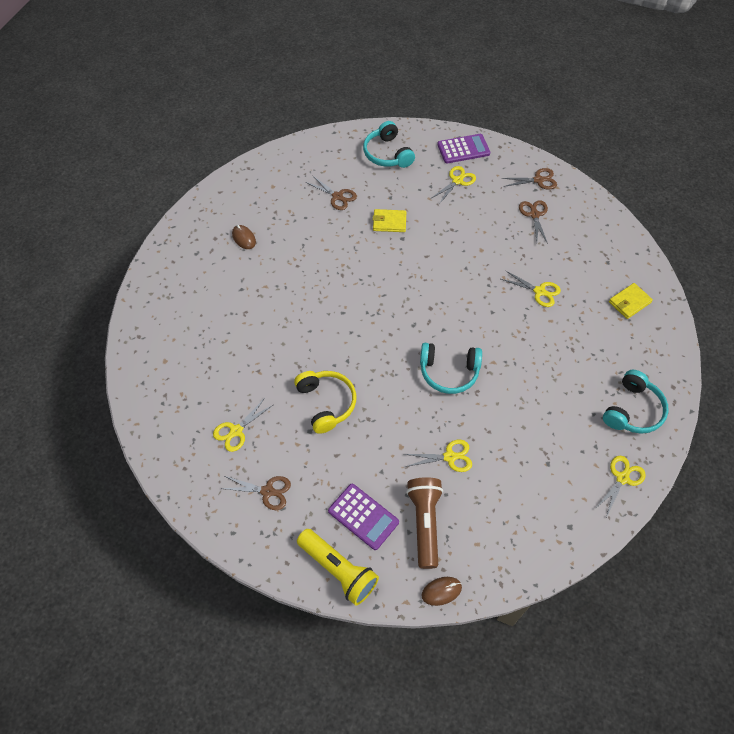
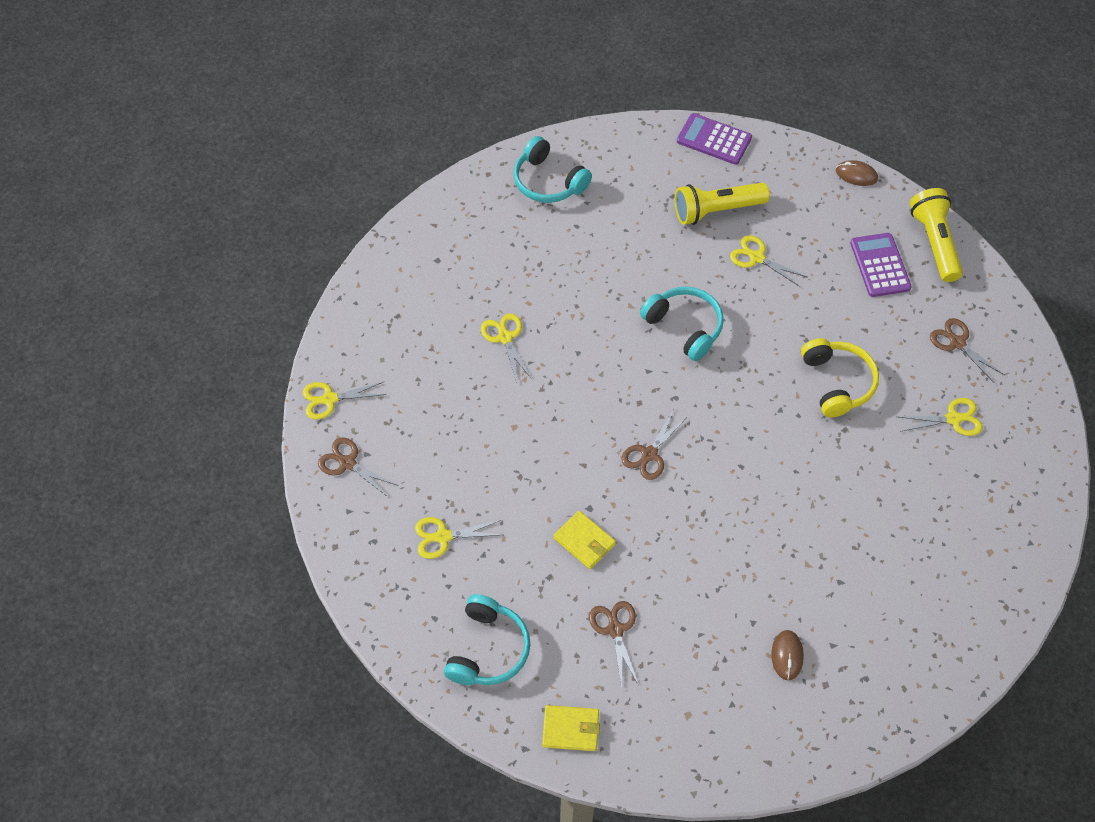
camera: 140 degrees left, 0 degrees up
yellow headphones [294,371,356,434] -> yellow headphones turned 150 degrees clockwise [801,338,879,417]
brown flashlight [406,477,443,569] -> none
purple calculator [437,134,490,164] -> purple calculator moved to [677,113,752,165]
brown scissors [519,200,548,244] -> brown scissors moved to [621,411,688,480]
yellow scissors [595,456,646,517] -> yellow scissors moved to [303,382,387,420]
turquoise headphones [603,370,669,434] -> turquoise headphones turned 120 degrees counterclockwise [513,136,592,203]
yellow wallet [609,283,653,319] -> yellow wallet moved to [542,705,600,751]
none -> yellow flashlight [675,183,770,225]

